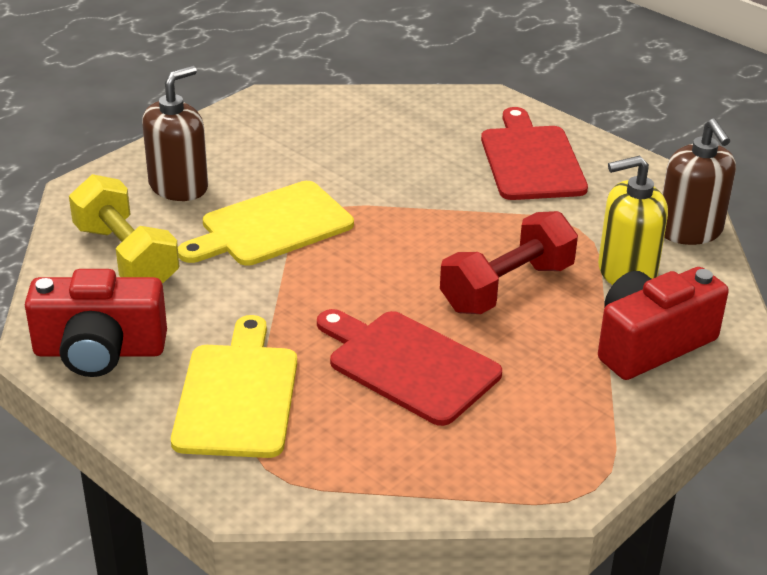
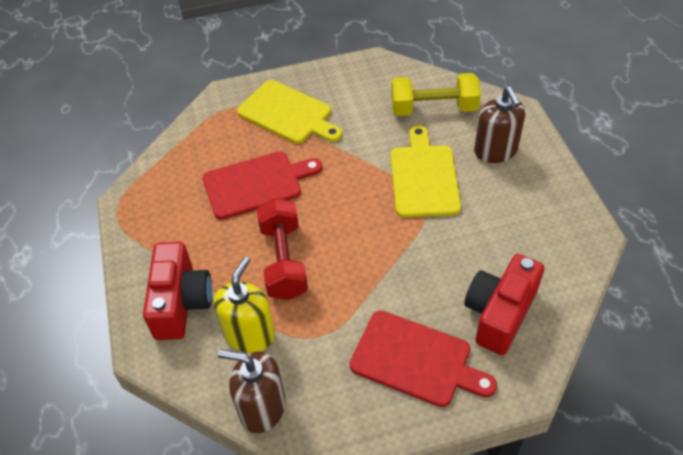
camera: 125 degrees right, 15 degrees up
red camera [25,269,167,377] -> red camera moved to [464,254,544,355]

